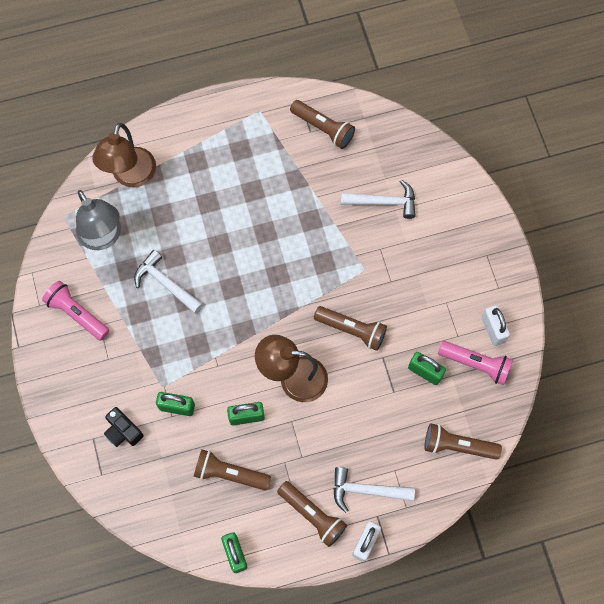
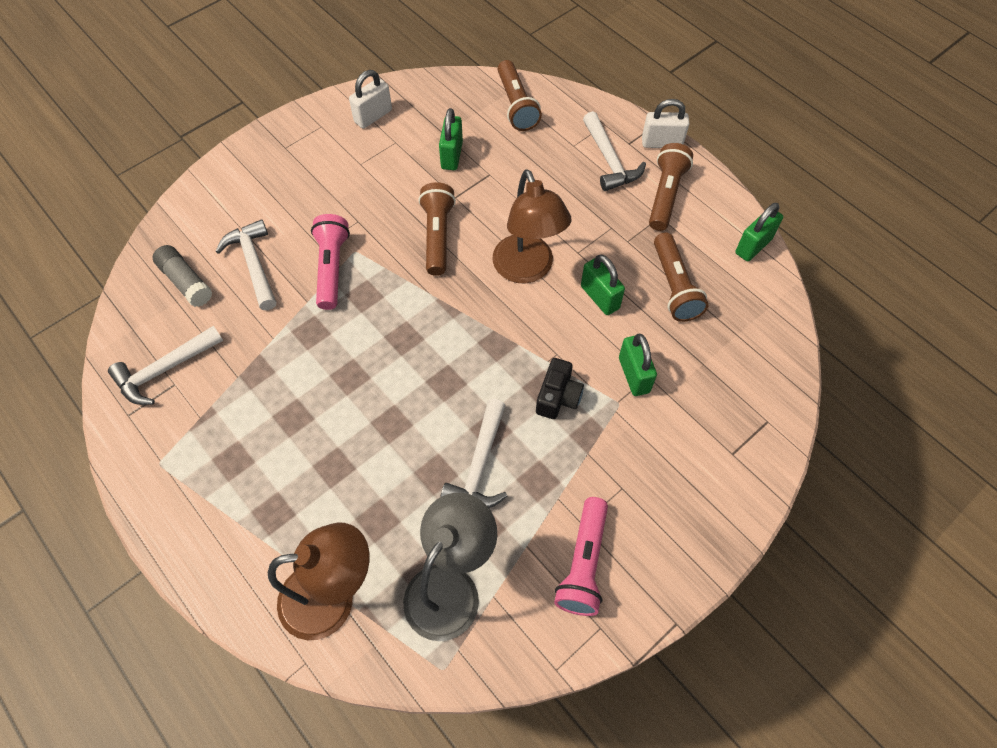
camera: 115 degrees left, 10 degrees down
black camera [104,407,144,447] -> black camera moved to [536,358,584,419]
brown flashlight [290,100,355,149] -> white hammer [108,326,223,405]
pink flashlight [438,341,513,385] -> pink flashlight moved to [311,214,350,310]
none -> grey glue stick [152,245,213,307]

